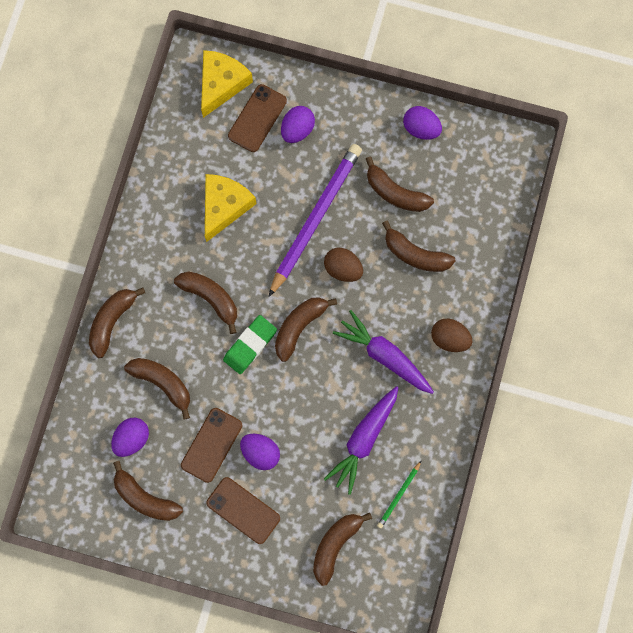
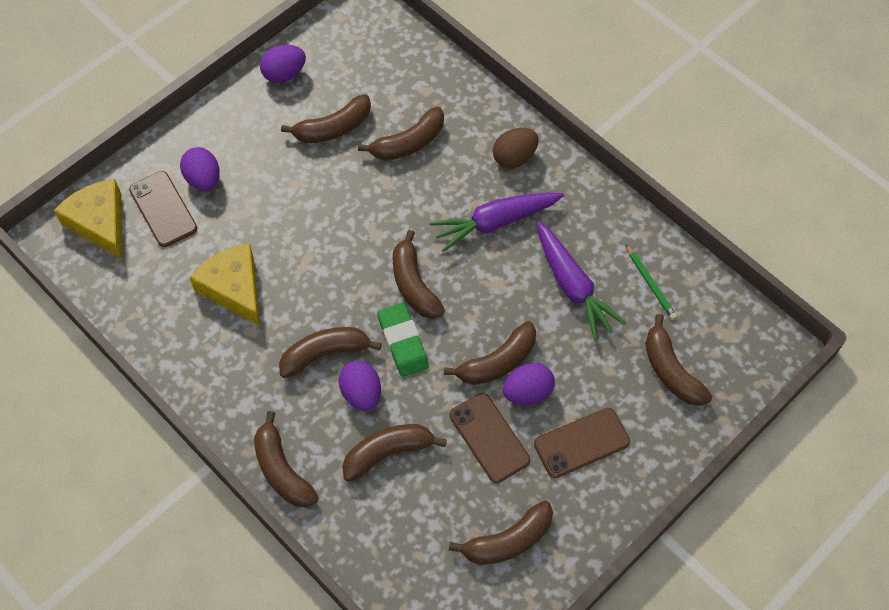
camera: 60 degrees left, 15 degrees down
purple egg [111,418,149,457] -> purple egg moved to [339,361,381,411]
purple pencil [269,144,362,297] -> none
brown egg [324,248,363,282] -> none
none -> brown banana [444,321,536,385]

